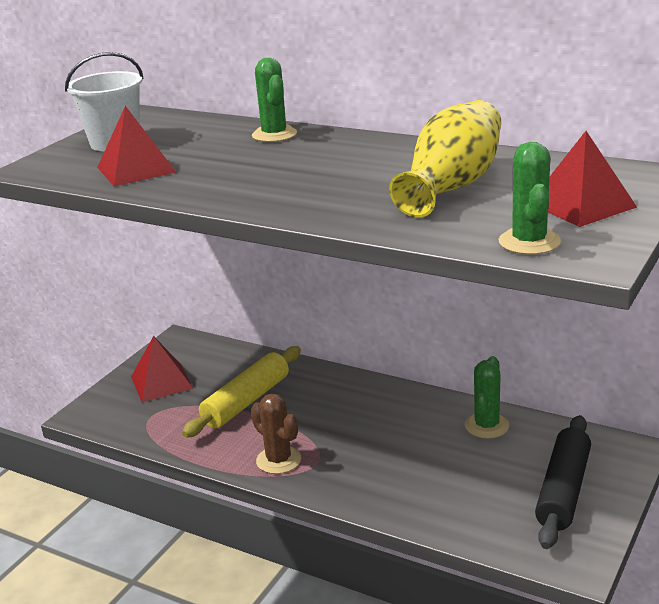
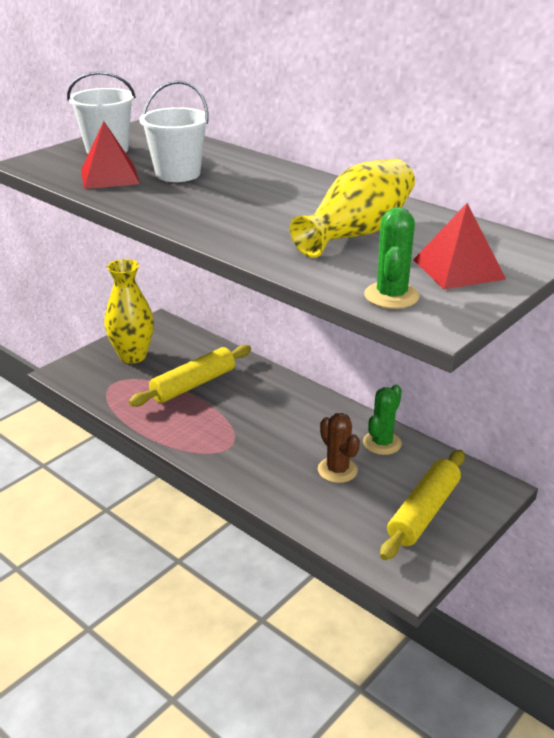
camera: 10 degrees right, 5 degrees up
red pyramid [131,336,193,402] -> yellow vase [104,259,154,364]
brown cactus [251,394,301,474] -> brown cactus moved to [318,413,360,483]
green cactus [252,58,297,142] -> none
black rolling pin [535,415,591,549] -> yellow rolling pin [380,450,465,560]
none -> white bucket [139,81,209,182]

